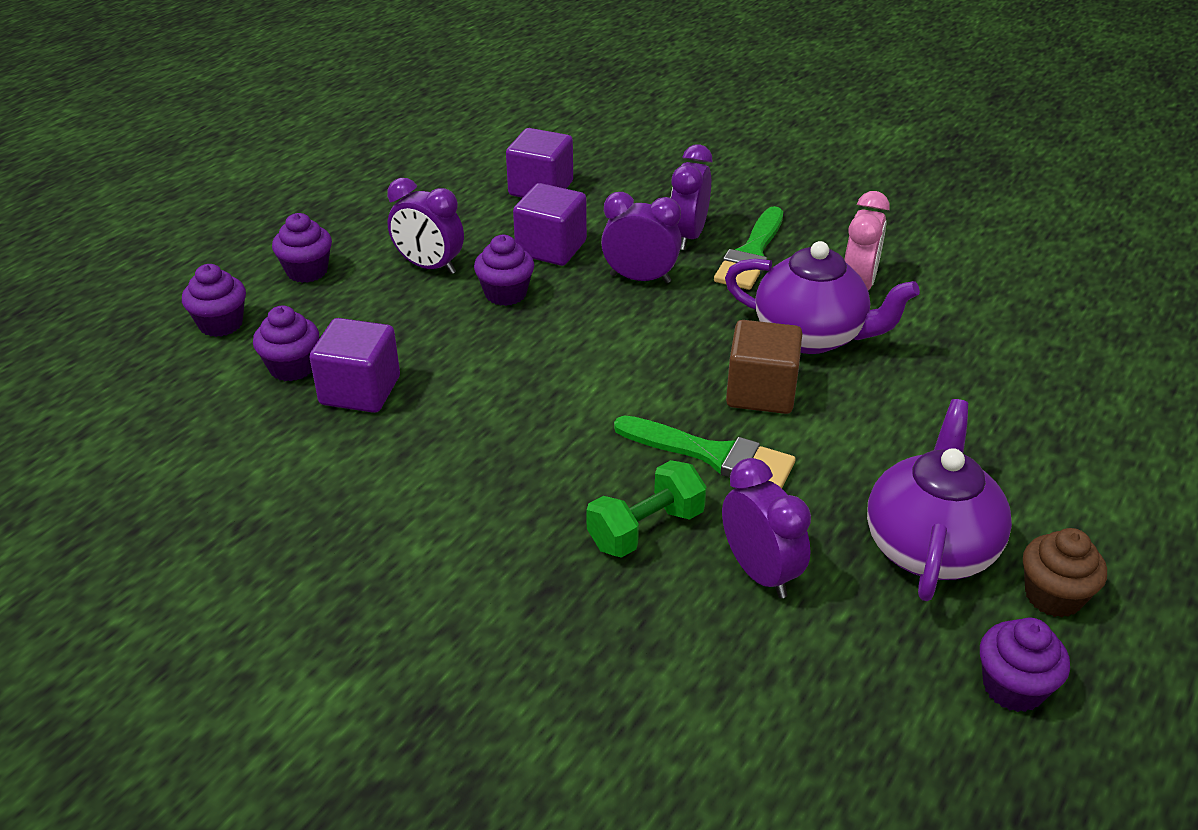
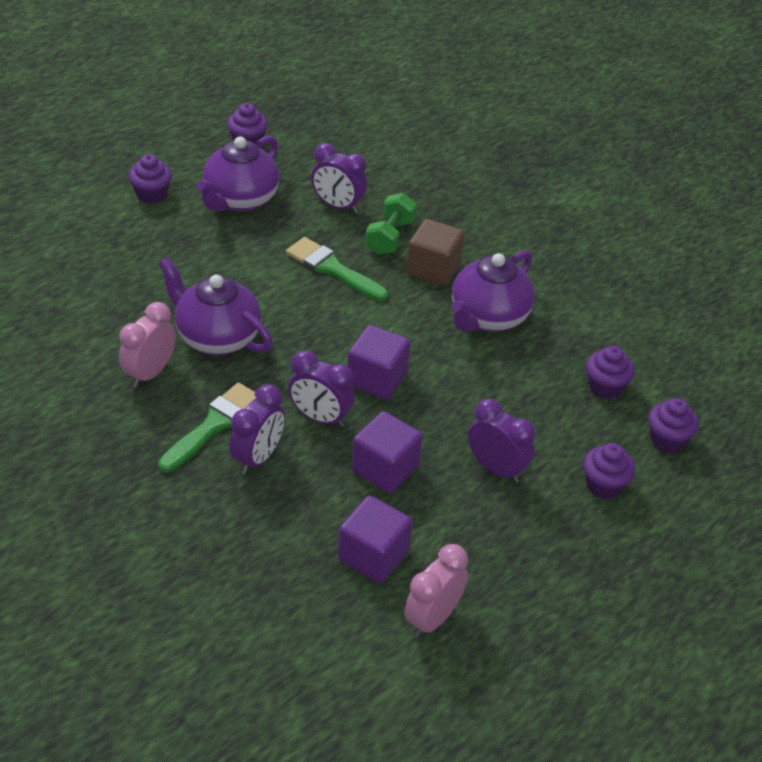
camera: 170 degrees left, 5 degrees up
purple cube [309,318,400,413] -> purple cube moved to [347,325,410,400]
purple cupcake [474,235,534,306] -> purple cupcake moved to [129,154,172,204]
green dumbbell [586,460,707,558] -> green dumbbell turned 45 degrees counterclockwise [365,193,417,255]
purple clock [722,458,811,599] -> purple clock turned 45 degrees counterclockwise [311,143,367,213]
brown cube [726,320,802,414] -> brown cube moved to [407,219,465,286]
brown cupcake [1023,528,1107,617] -> none
none -> pink clock [404,544,468,638]
none -> purple teapot [451,250,535,332]

